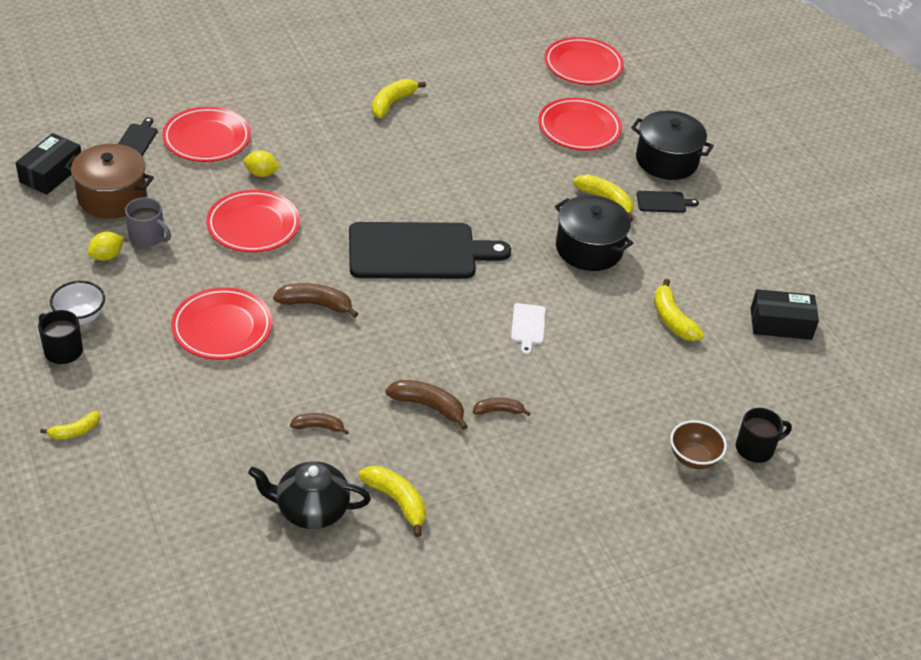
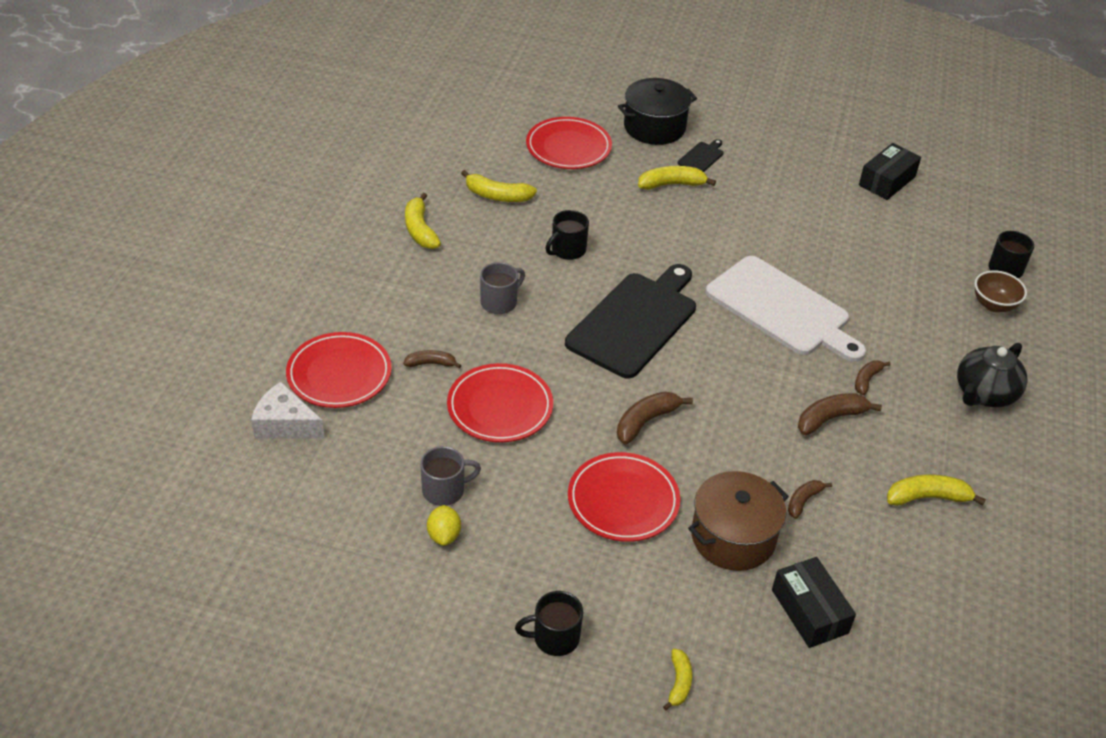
camera: 50 degrees left, 0 degrees up
black box [16,133,81,195] -> black box moved to [772,557,856,648]
white bowl [50,281,105,325] -> none
brown pot [64,144,154,219] -> brown pot moved to [688,471,789,571]
black cutting board [118,117,158,156] -> white cheese [251,382,325,439]
yellow lemon [243,150,280,177] -> brown banana [403,350,462,369]
black teapot [248,461,371,529] -> black teapot moved to [957,343,1027,407]
white cutting board [511,303,546,355] -> white cutting board [706,256,866,362], size x2.48
red plate [544,37,624,85] -> none
black pot [555,195,633,271] -> none
yellow banana [654,279,704,341] -> yellow banana moved to [461,170,537,202]
none -> grey mug [480,262,525,314]
none -> black mug [545,210,589,260]

